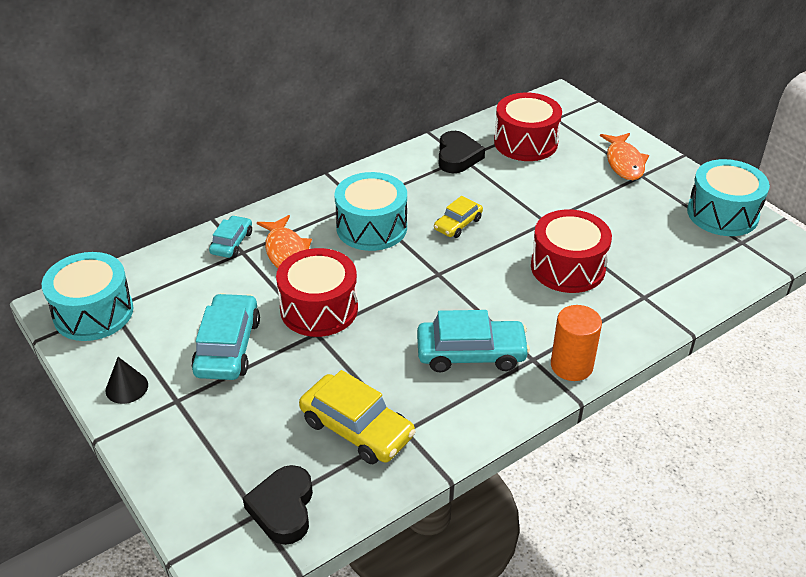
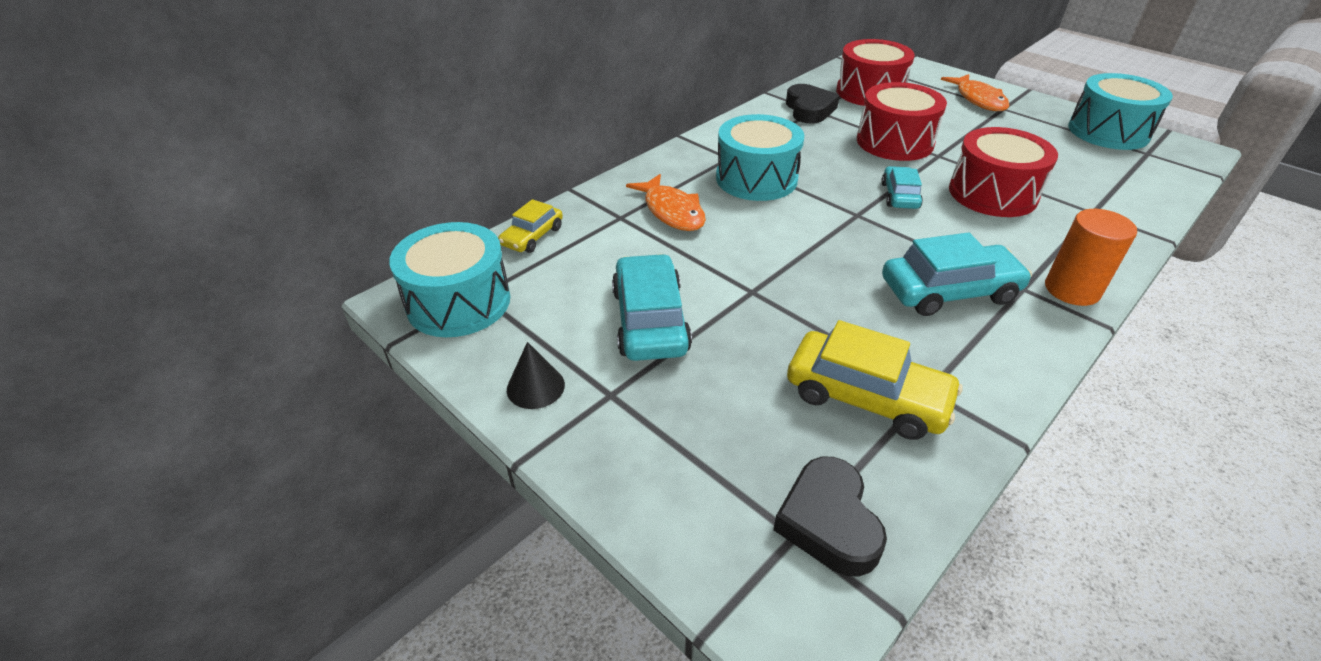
camera: 10 degrees left, 0 degrees up
turquoise car [209,215,252,258] -> turquoise car moved to [881,166,923,209]
red drum [276,248,358,337] -> red drum moved to [857,82,947,161]
yellow car [434,196,483,238] -> yellow car moved to [498,199,563,253]

